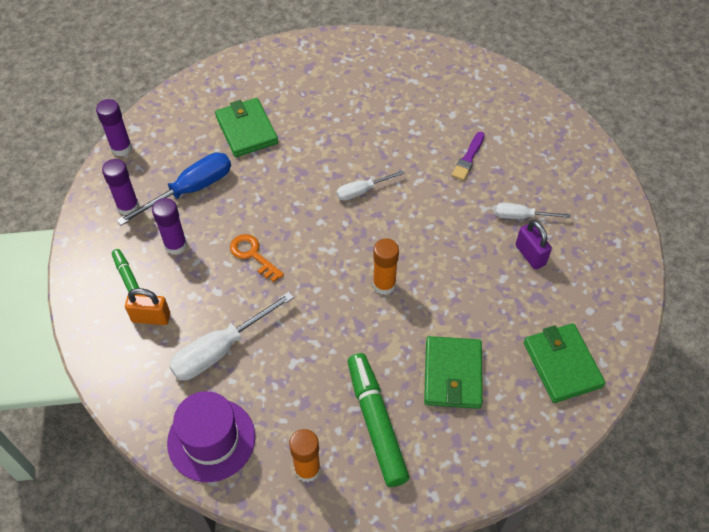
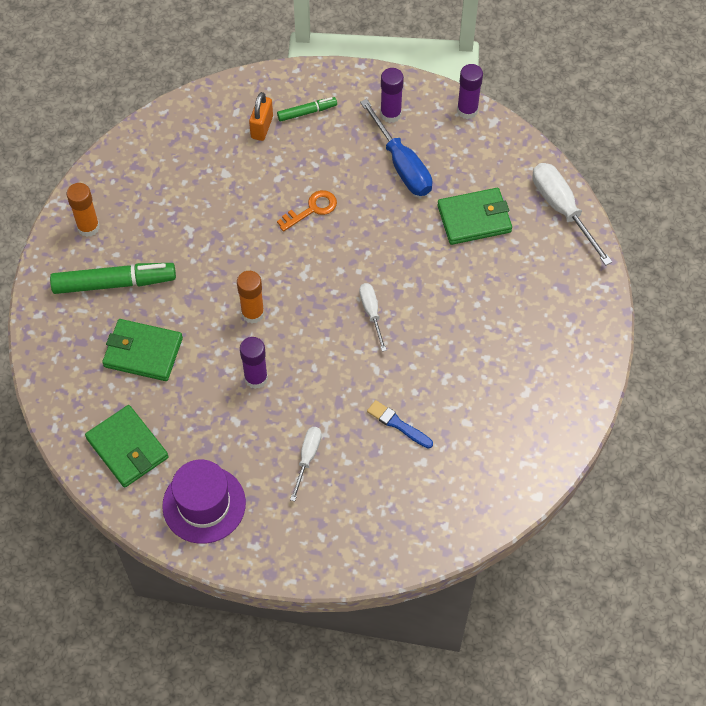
camera: 100 degrees right, 5 degrees up
purple glue stick [152,198,187,255] -> purple glue stick moved to [240,337,268,389]
purple hat [167,391,255,482] -> purple hat moved to [162,460,246,544]
white screwdriver [169,292,294,381] -> white screwdriver moved to [532,163,612,266]
purple brush [452,132,485,180] -> blue brush [367,400,433,448]
purple padlock [515,220,552,270] -> none
green wallet [524,323,605,403] -> green wallet turned 60 degrees clockwise [85,405,169,488]

